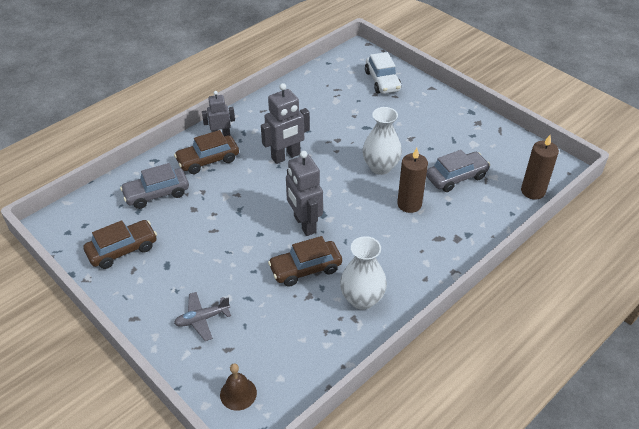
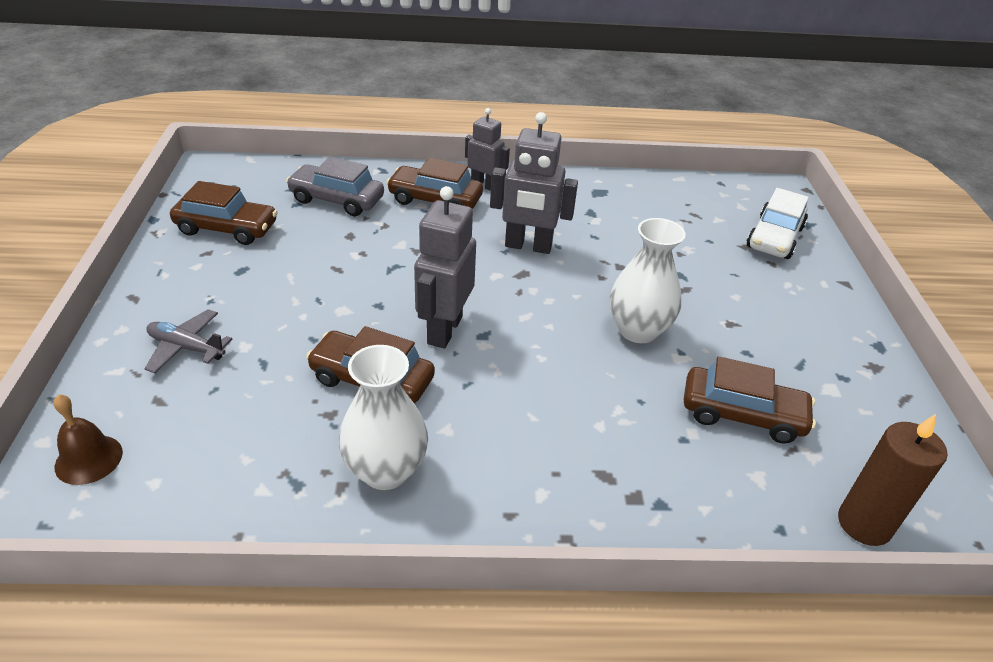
camera: 40 degrees right, 5 degrees down
brown candle [397,148,428,213] -> none
grey car [426,150,490,192] -> brown car [684,356,816,444]

